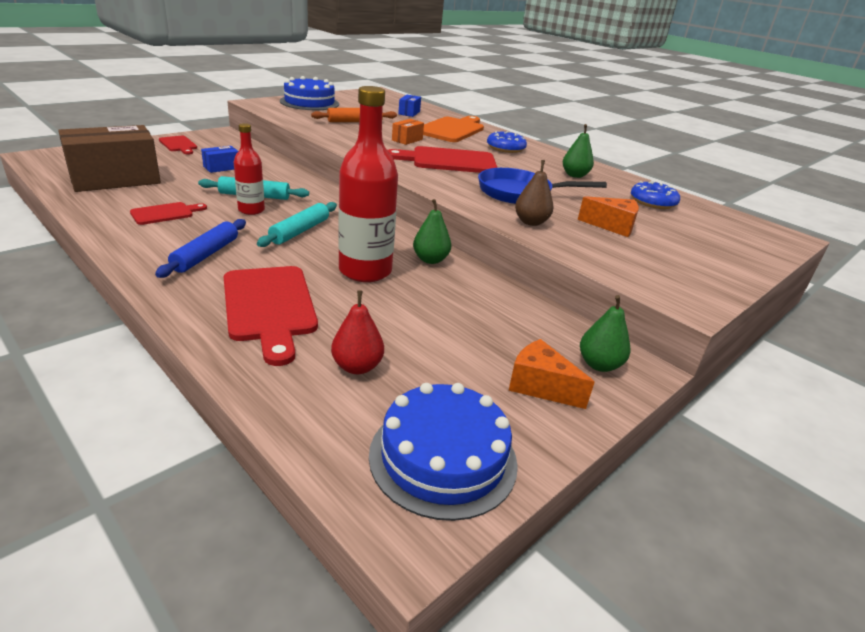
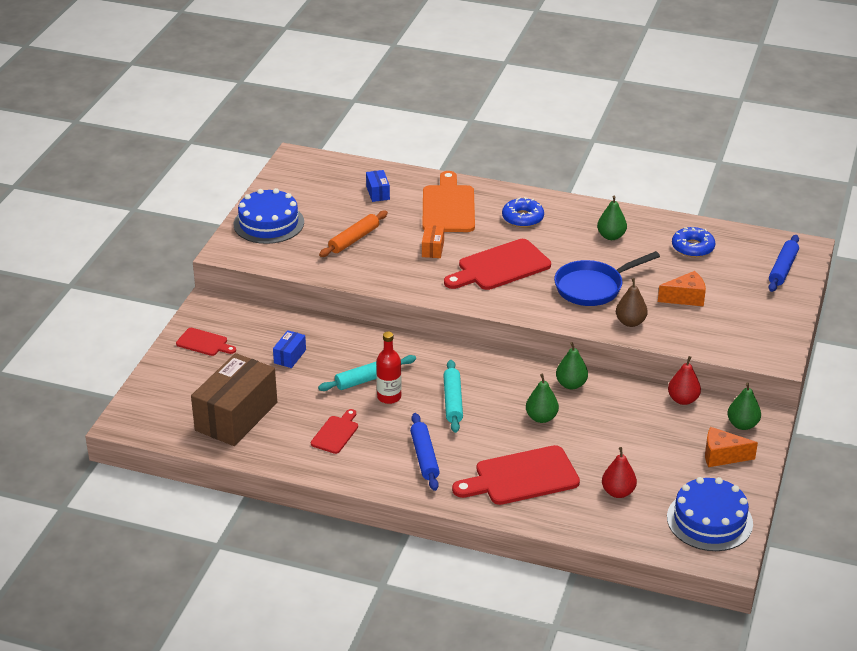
camera: 25 degrees left, 5 degrees up
red cutting board [224,266,318,366] -> red cutting board turned 120 degrees clockwise [452,445,580,505]
red bottle [338,86,398,282] -> green pear [526,374,559,423]
none -> red pear [668,356,701,405]
none -> blue rolling pin [769,235,799,292]

